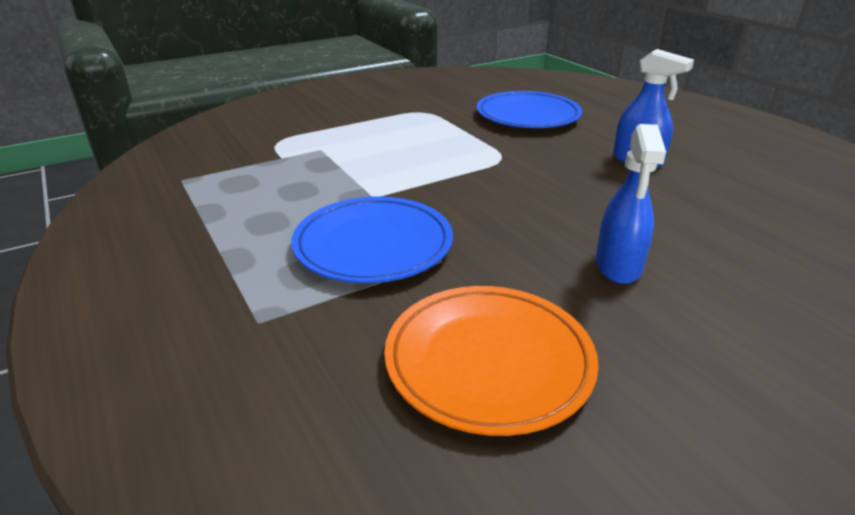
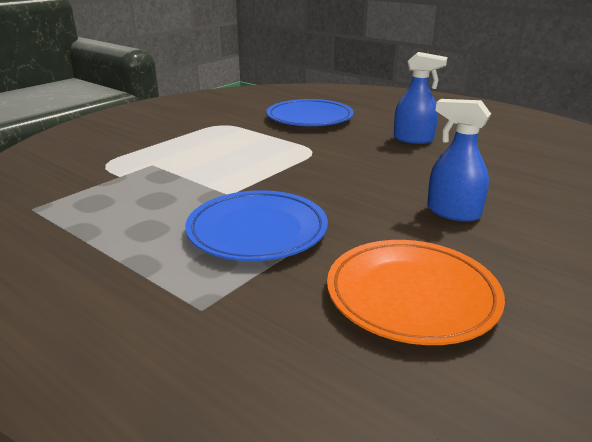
camera: 20 degrees left, 5 degrees down
blue spray bottle [596,124,666,284] -> blue spray bottle turned 135 degrees clockwise [427,99,491,222]

